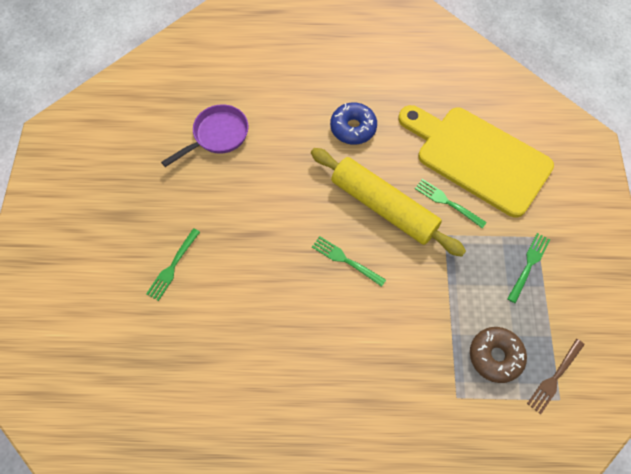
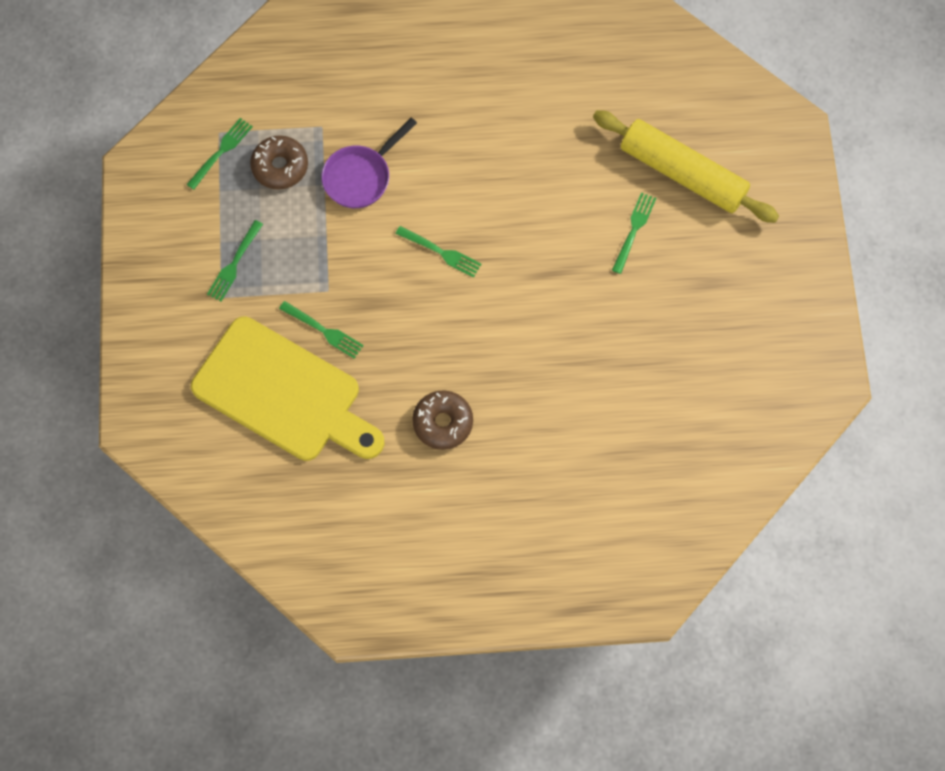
camera: 175 degrees right, 5 degrees up
purple pan [161,104,249,167] -> purple pan moved to [321,118,417,208]
yellow rolling pin [311,148,466,257] -> yellow rolling pin moved to [593,110,779,223]
blue donut [330,102,377,145] -> brown donut [412,390,473,450]
brown fork [527,339,585,414] -> green fork [186,118,253,190]

